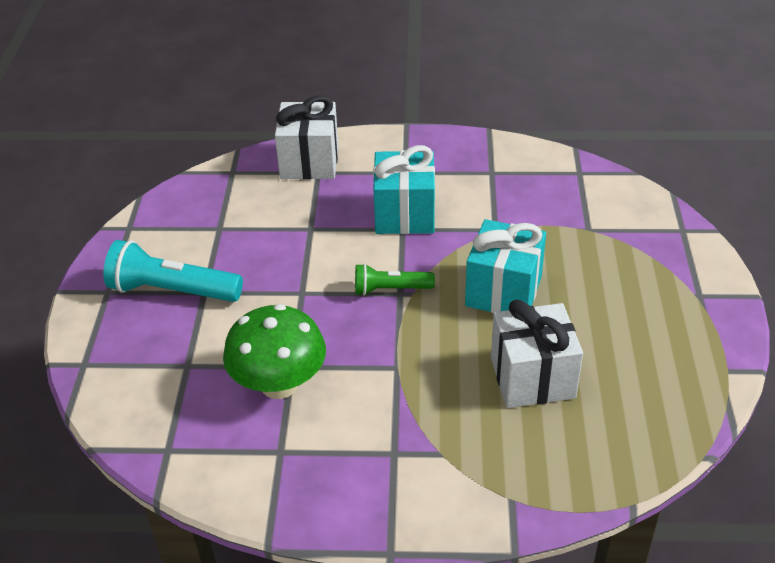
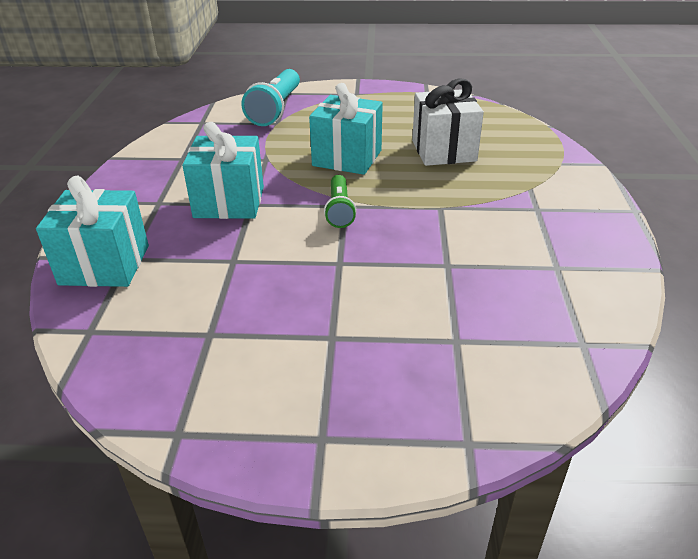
camera: 90 degrees left, 5 degrees down
turquoise flashlight [104,240,243,302] -> turquoise flashlight moved to [241,69,300,126]
green mushroom [223,304,326,399] -> none
white gift [275,95,338,180] -> turquoise gift [36,176,149,287]

